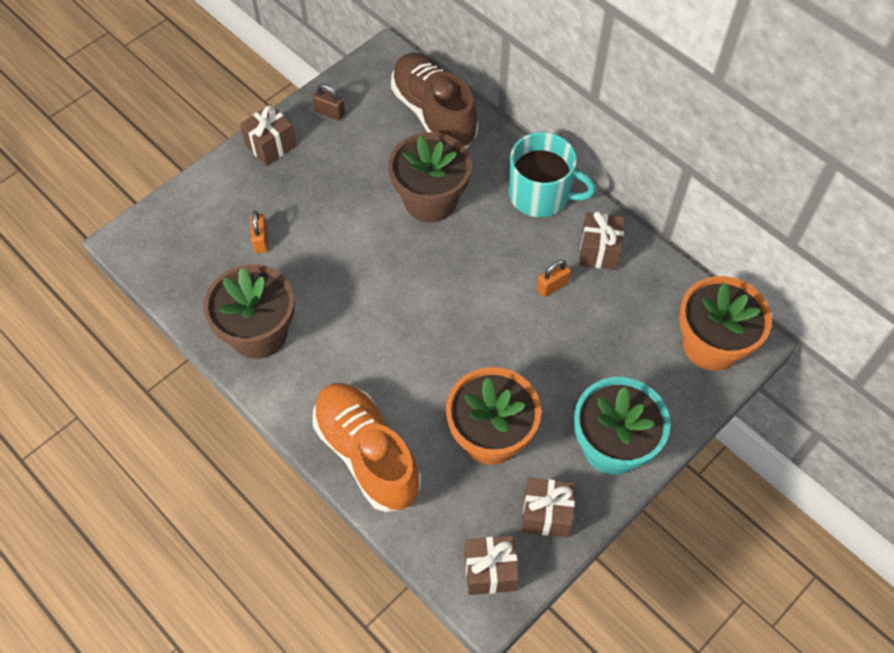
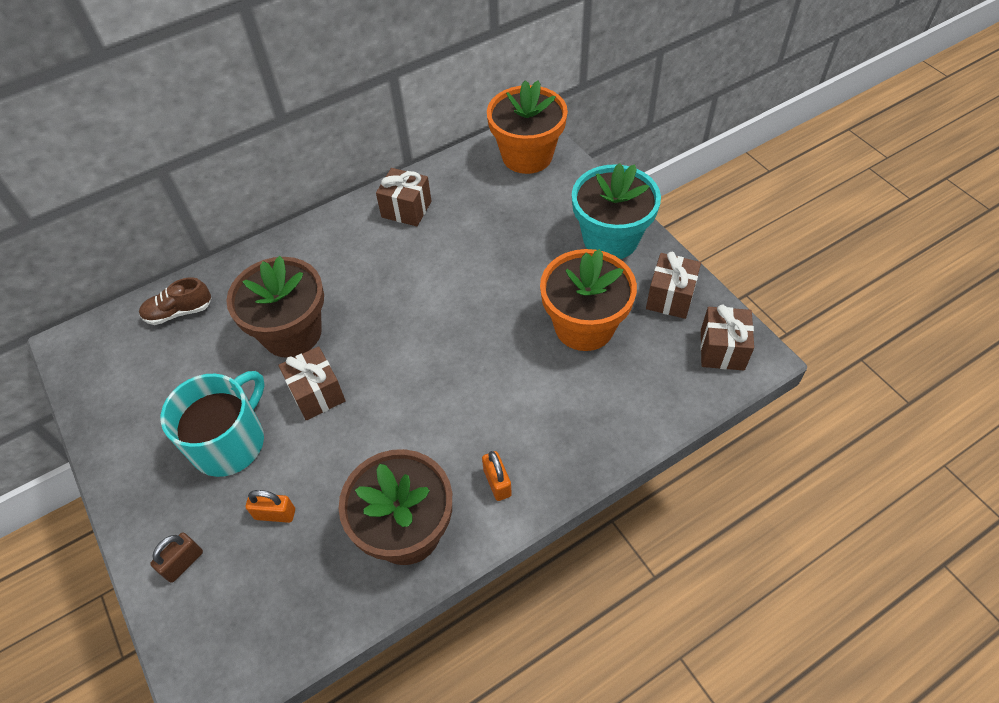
camera: 75 degrees left, 5 degrees down
brown gift [240,104,296,166] -> brown gift moved to [278,346,345,420]
orange shoe [312,383,421,512] -> none
brown padlock [313,84,345,121] -> brown padlock moved to [150,533,203,583]
brown shoe [391,53,478,148] -> brown shoe [139,277,211,325], size x0.49
turquoise mug [509,132,596,217] -> turquoise mug moved to [161,371,265,477]
orange padlock [537,260,571,297] -> orange padlock moved to [482,451,512,501]

